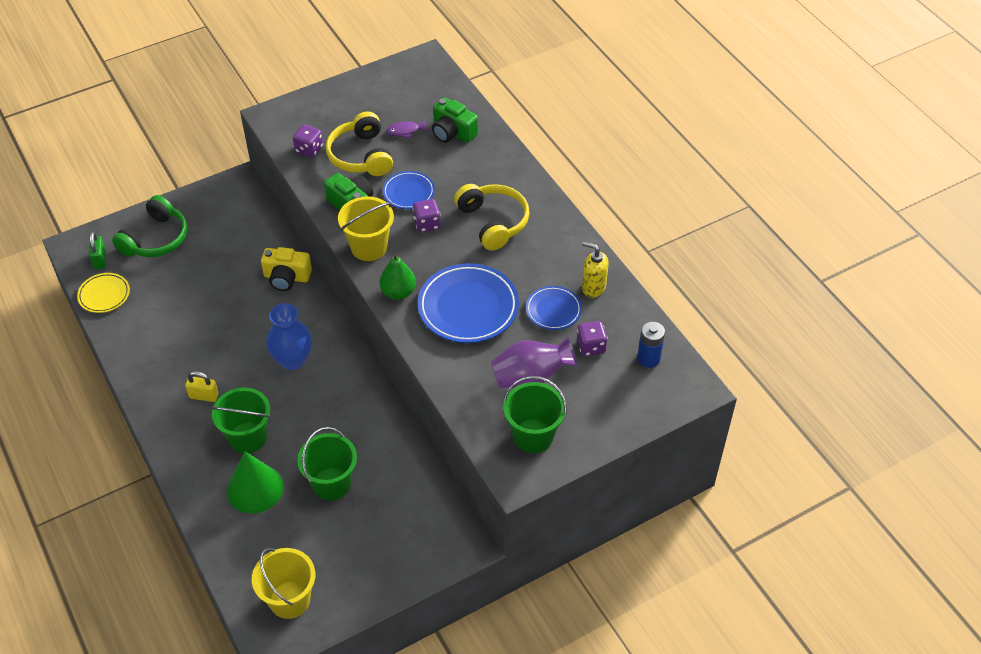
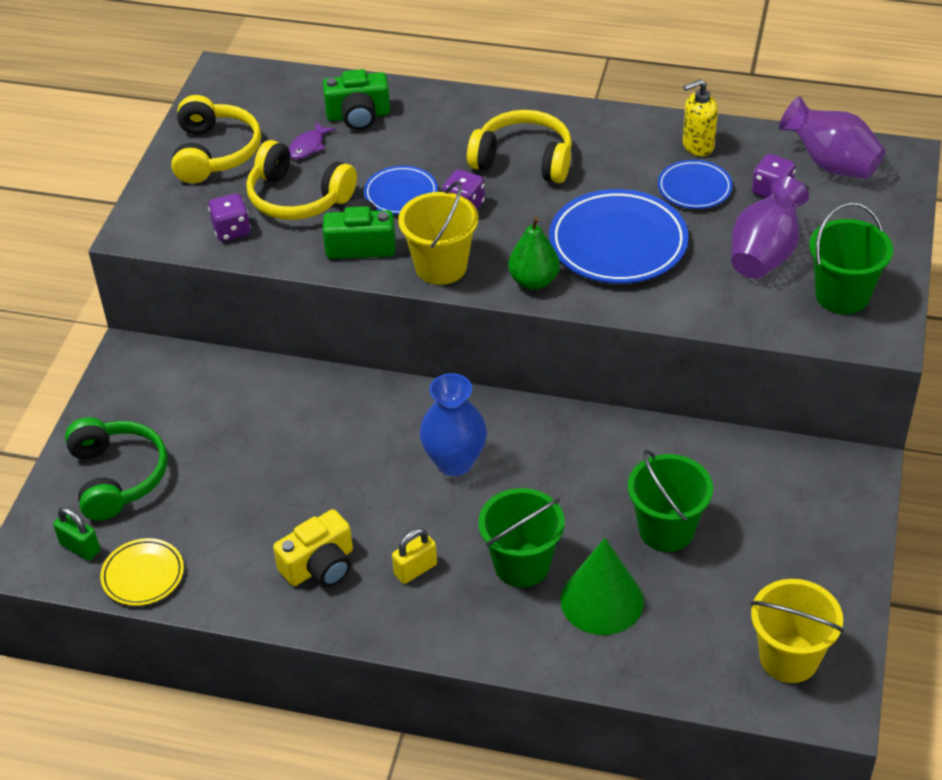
camera: 45 degrees left, 5 degrees down
yellow camera [261,247,312,291] -> yellow camera moved to [273,509,353,587]
blue battery [637,322,665,368] -> purple vase [779,96,885,179]
none -> yellow headphones [171,95,261,183]

